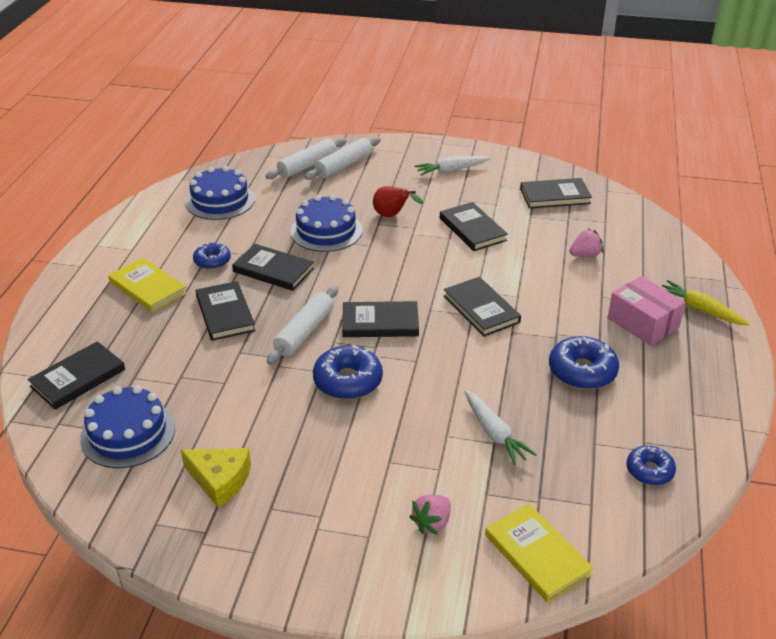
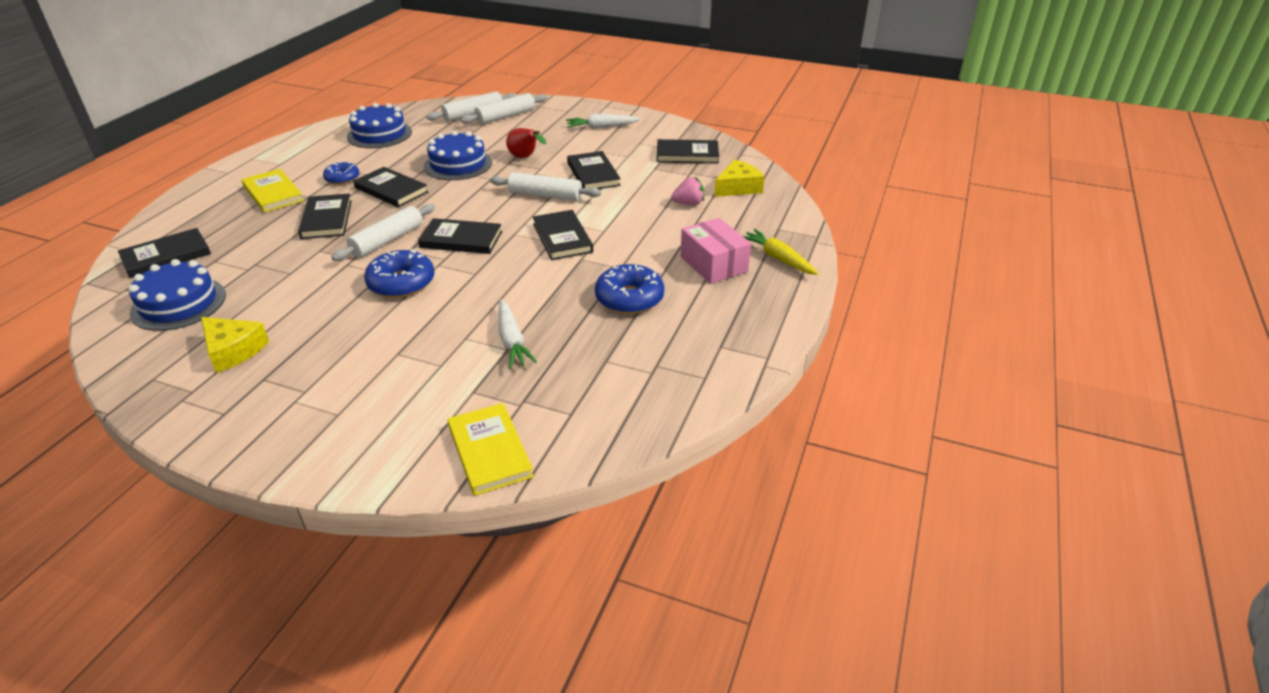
camera: 10 degrees right, 0 degrees up
pink strawberry [409,495,451,535] -> none
blue donut [626,446,676,485] -> none
none -> white rolling pin [490,172,601,201]
none -> yellow cheese [714,159,765,197]

